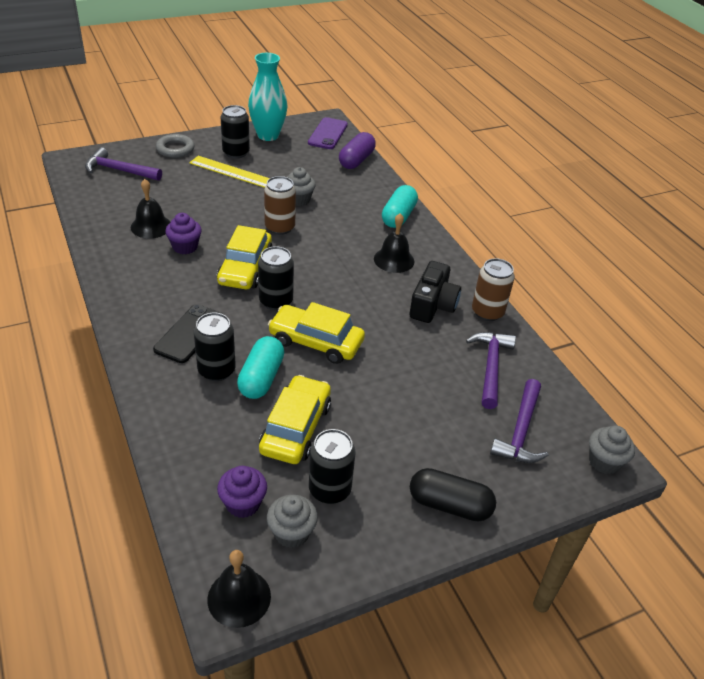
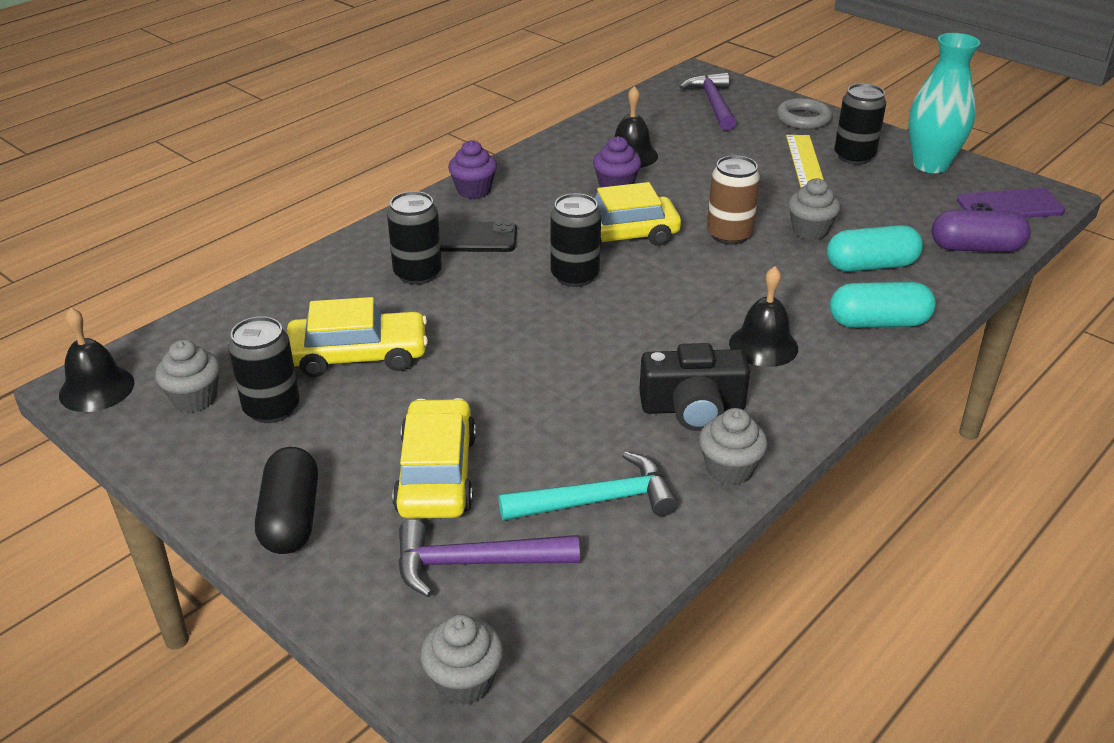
camera: 70 degrees right, 5 degrees down
purple cupcake [217,466,267,518] -> purple cupcake moved to [448,140,497,199]
turquoise capsule [237,336,284,399] -> turquoise capsule moved to [827,225,923,272]
yellow car [268,302,365,364] -> yellow car moved to [392,398,476,519]
purple hammer [466,332,516,409] -> turquoise hammer [499,451,678,521]
brown can [472,258,515,321] -> grey cupcake [699,408,768,485]

